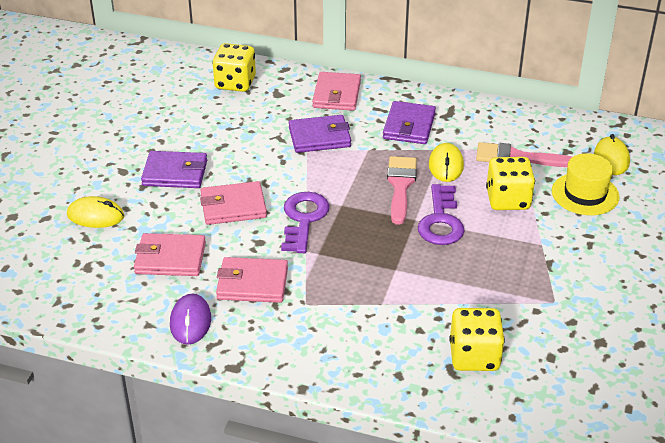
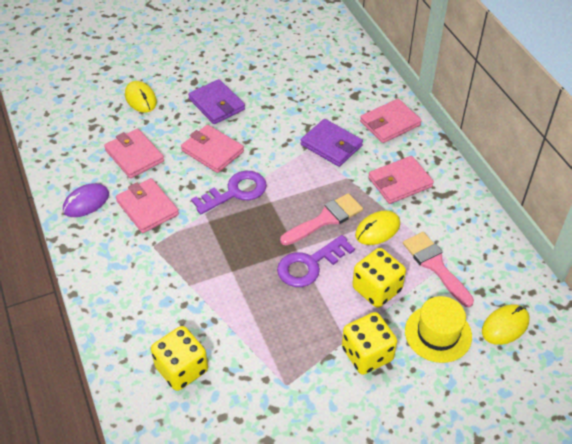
camera: 50 degrees right, 10 degrees up
yellow dice [213,43,256,92] -> yellow dice moved to [342,312,397,375]
purple wallet [383,101,436,144] -> pink wallet [368,156,434,204]

